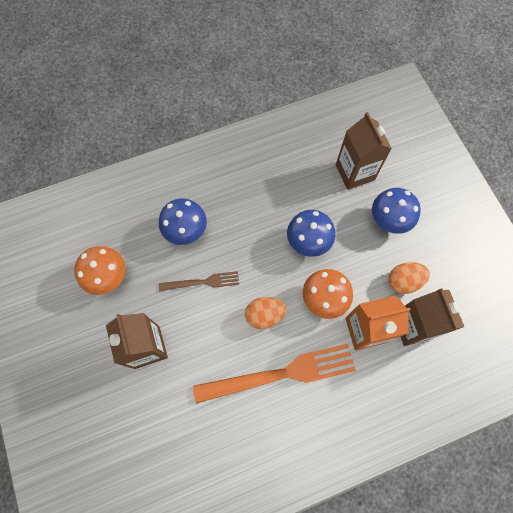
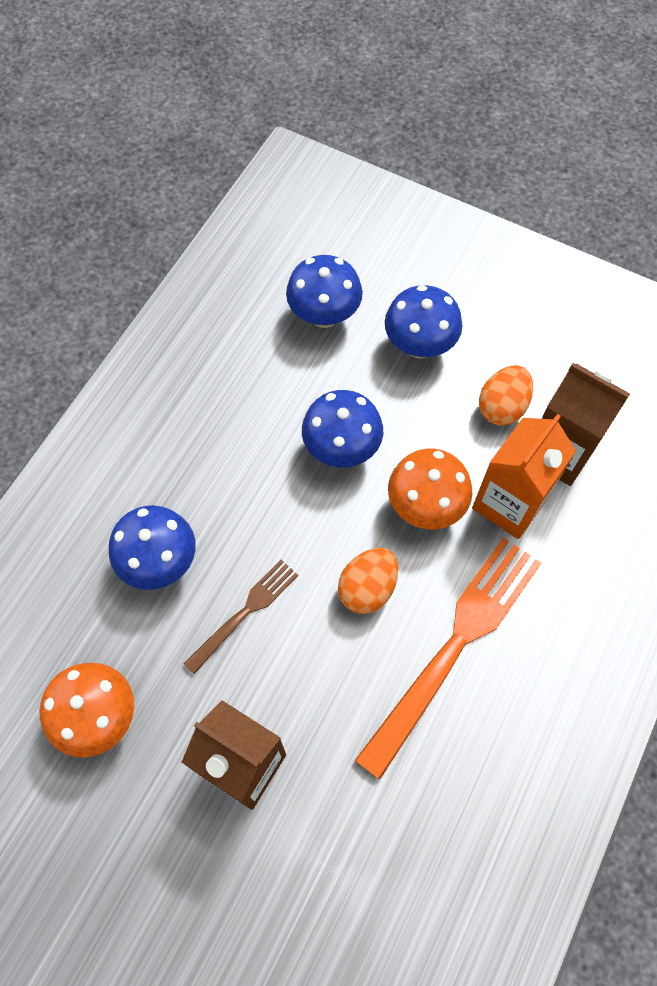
camera: 40 degrees left, 5 degrees down
brown carton [336,112,392,190] -> blue mushroom [286,255,363,328]

